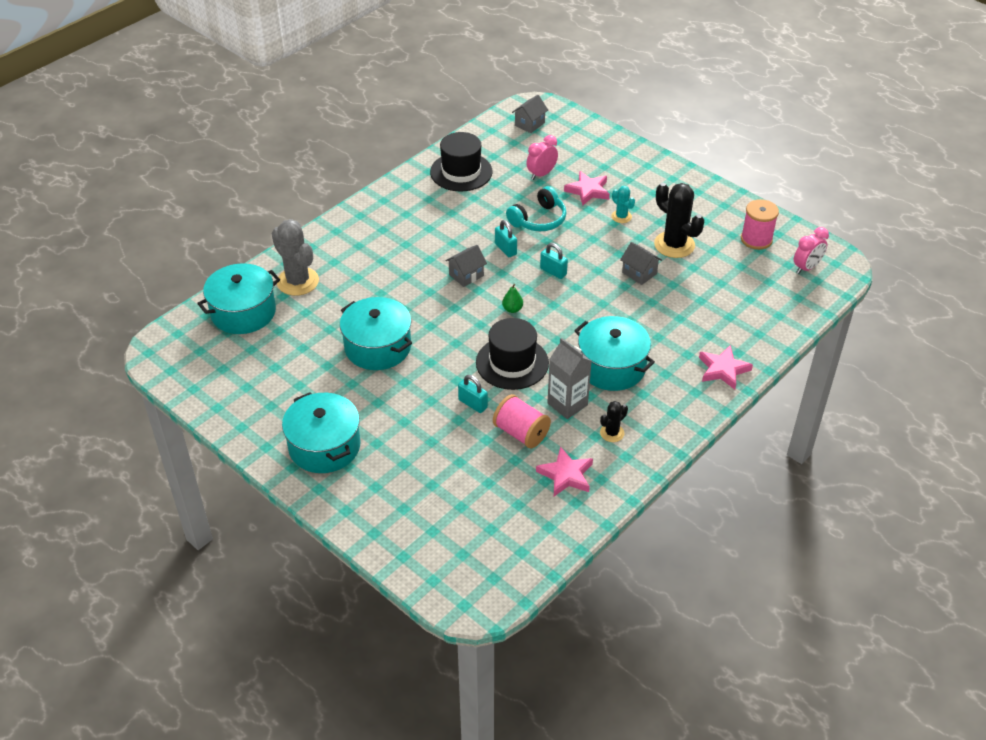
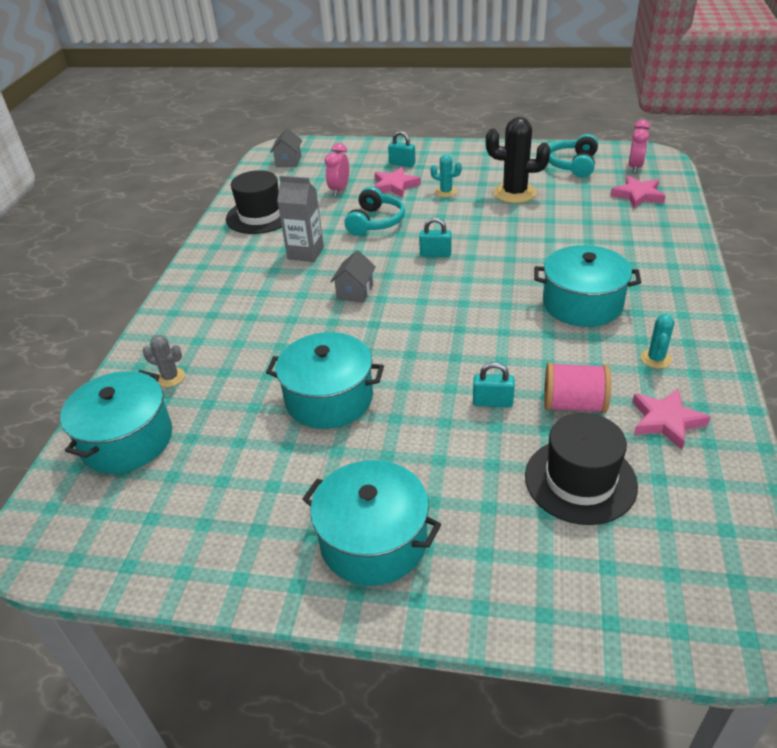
camera: 30 degrees left, 5 degrees down
grey cactus [272,219,319,296] -> grey cactus [143,335,185,387], size x0.52
black hat [476,318,549,390] -> black hat moved to [525,413,638,525]
turquoise padlock [495,220,517,257] -> turquoise padlock moved to [388,131,415,167]
green pear [502,284,523,313] -> none
grey carton [547,338,592,419] -> grey carton moved to [277,176,324,262]
black cactus [600,401,628,442] -> turquoise cactus [641,314,674,369]
grey house [620,242,662,285] -> none
pink star [699,345,753,390] -> pink star moved to [611,176,666,208]
pink spool [741,199,779,250] -> turquoise headphones [549,134,598,178]

